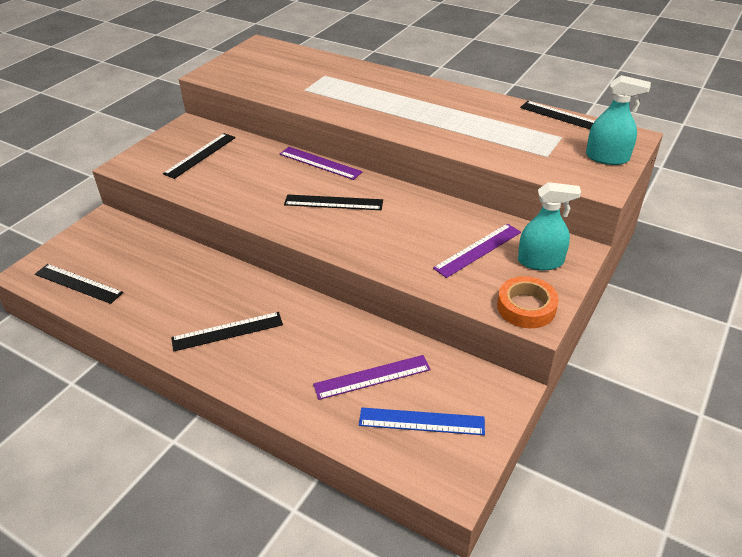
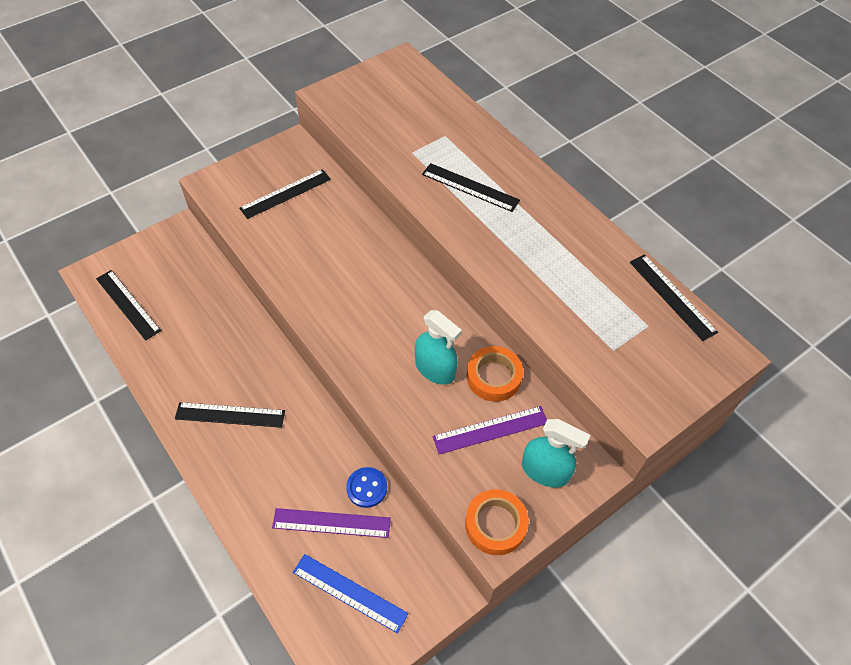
camera: 20 degrees right, 15 degrees up
purple ruler [280,147,363,180] -> none
black ruler [284,195,383,210] -> black ruler moved to [422,163,520,212]
turquoise spray bottle [586,75,651,165] -> turquoise spray bottle moved to [415,310,462,385]
none -> blue button [346,467,387,508]
none -> orange tape [467,346,523,402]

